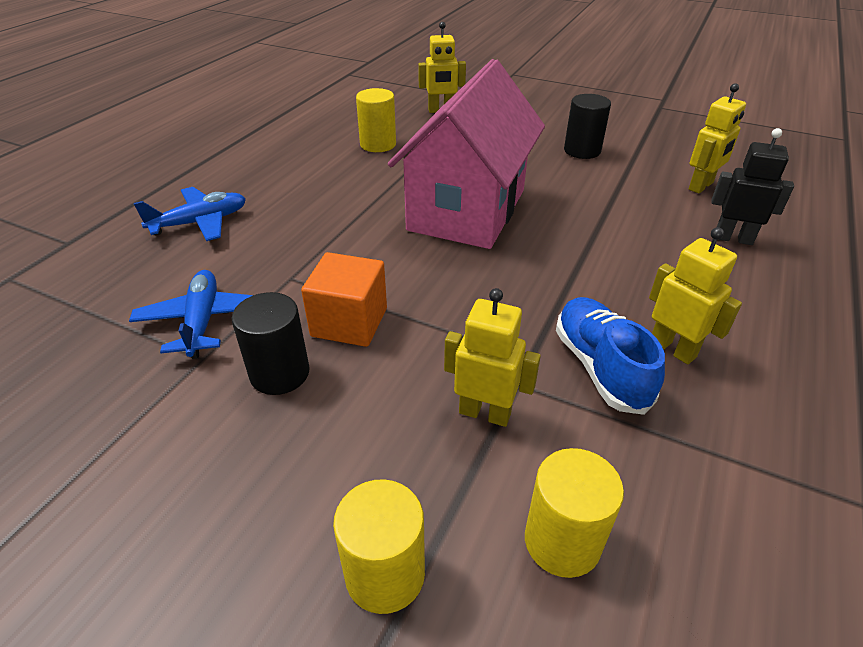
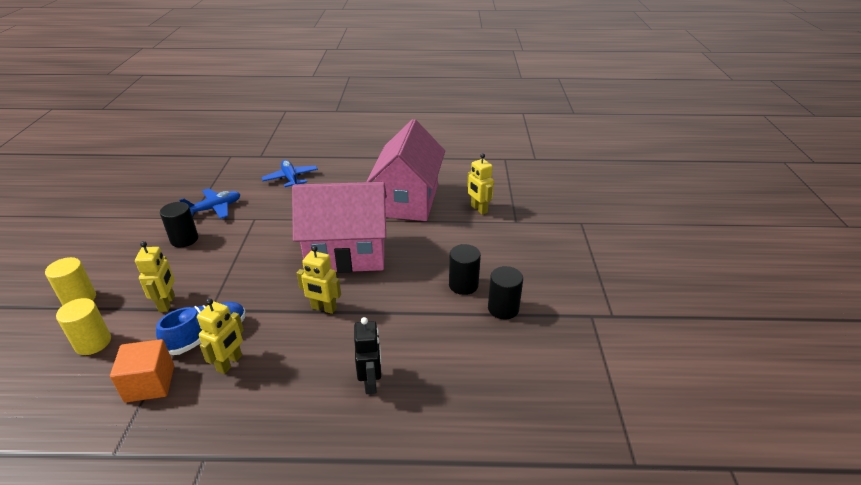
camera: 65 degrees right, 5 degrees down
blue plane [134,187,246,241] -> blue plane turned 150 degrees counterclockwise [261,160,318,187]
orange cube [301,252,387,347] -> orange cube moved to [110,339,174,403]
yellow cylinder [356,88,396,152] -> pink house [367,119,445,221]
yellow robot [689,83,746,194] -> yellow robot moved to [297,246,341,314]
none -> black cylinder [488,266,523,320]

